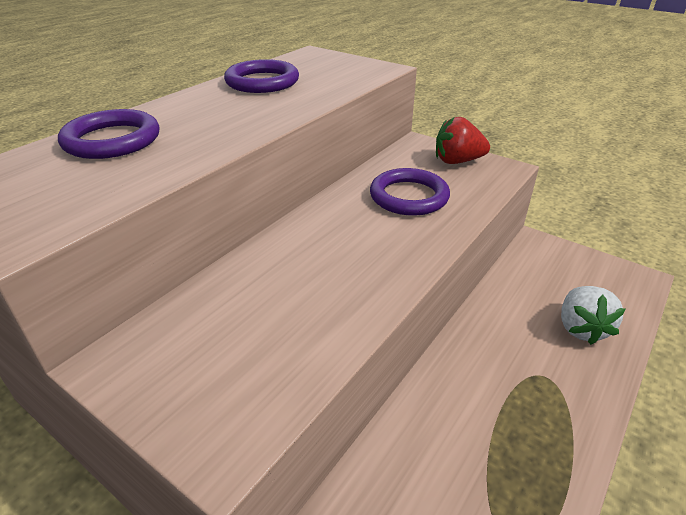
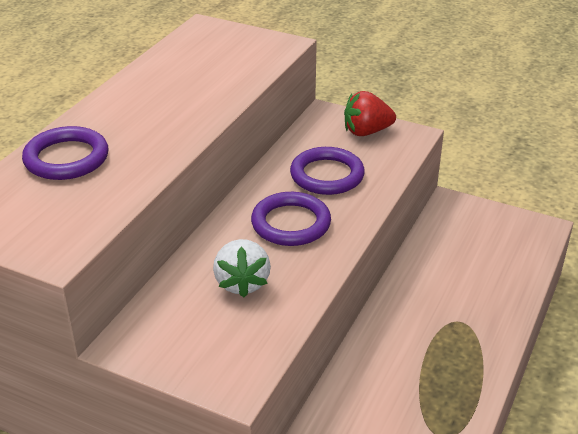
camera: 10 degrees left, 0 degrees up
purple ring [224,59,299,93] -> purple ring moved to [251,192,331,246]
white strawberry [561,286,625,345] -> white strawberry moved to [213,239,271,297]

